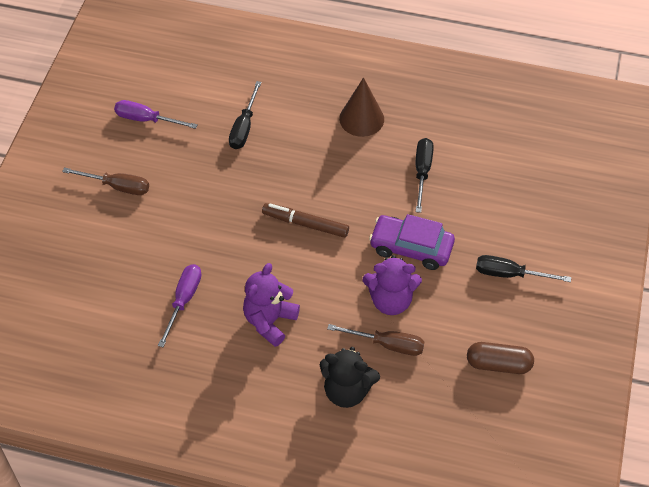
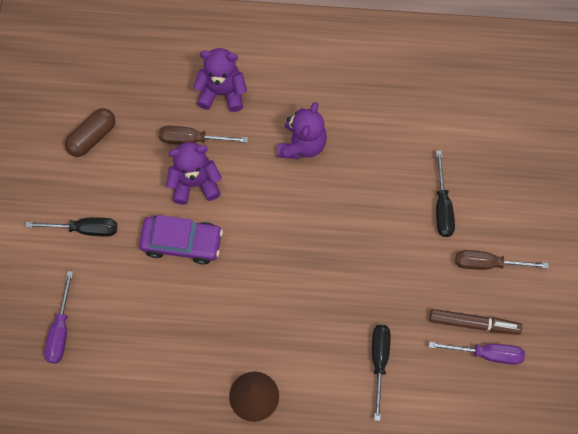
camera: 170 degrees right, 15 degrees up
purple screwdriver [158,264,202,347] -> purple screwdriver moved to [44,271,73,363]
brown marker [262,203,349,238] -> brown marker moved to [429,309,522,335]
black teddy bear [320,347,380,408] -> purple teddy bear [193,48,247,112]
black screwdriver [416,138,434,213] -> black screwdriver moved to [436,151,455,237]
brown capsule [467,342,534,374] -> brown capsule turned 45 degrees counterclockwise [65,108,115,157]

